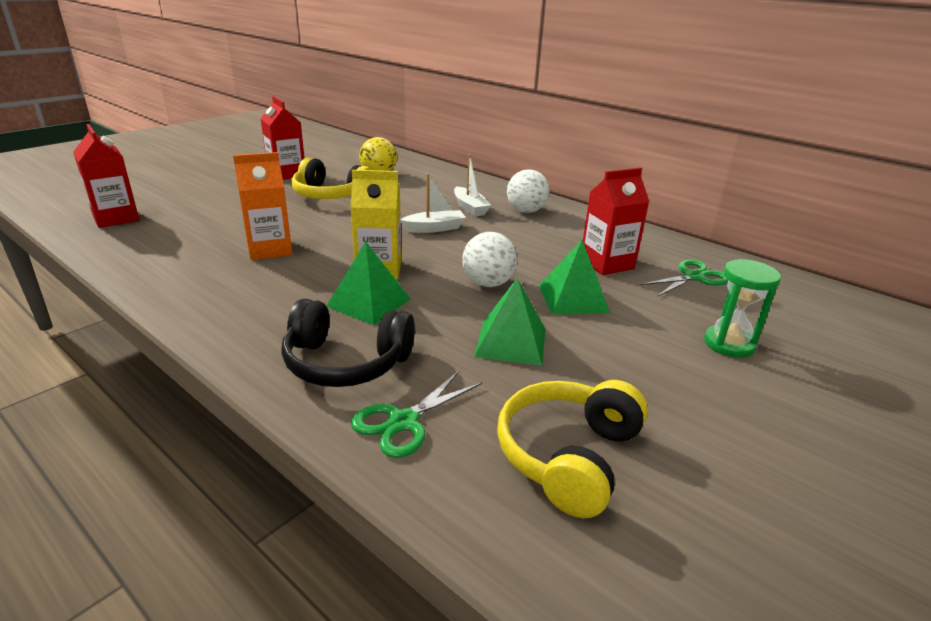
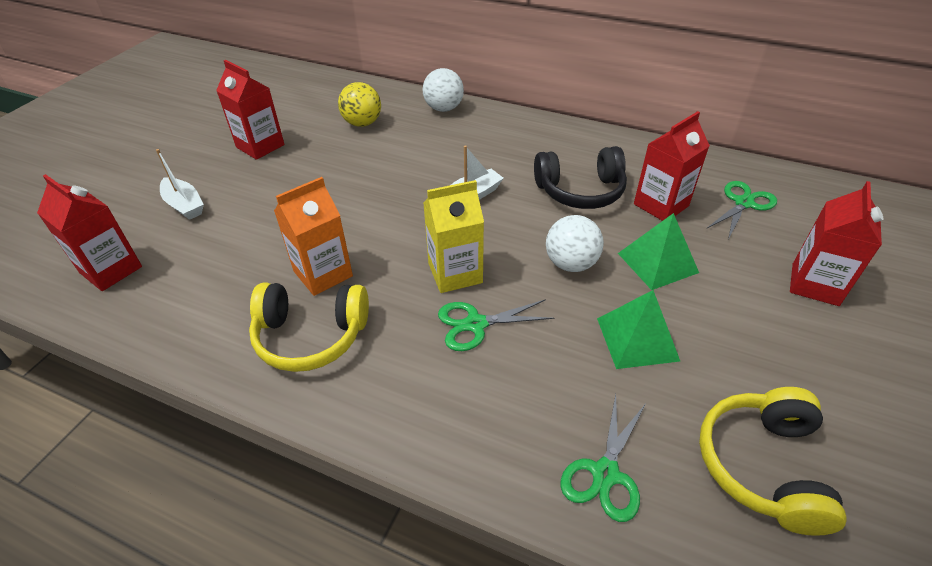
camera: 15 degrees left, 15 degrees up
black headphones [281,299,415,387] -> black headphones moved to [534,146,627,209]
yellow headphones [291,157,371,199] -> yellow headphones moved to [249,282,369,372]
green pyramid [326,242,410,325] -> green scissors [438,299,554,351]
white boat [454,154,491,217] -> white boat moved to [156,149,204,220]
white ball [507,169,550,213] -> white ball moved to [423,68,464,112]
green hourglass [704,259,781,358] -> red carton [790,181,884,306]

